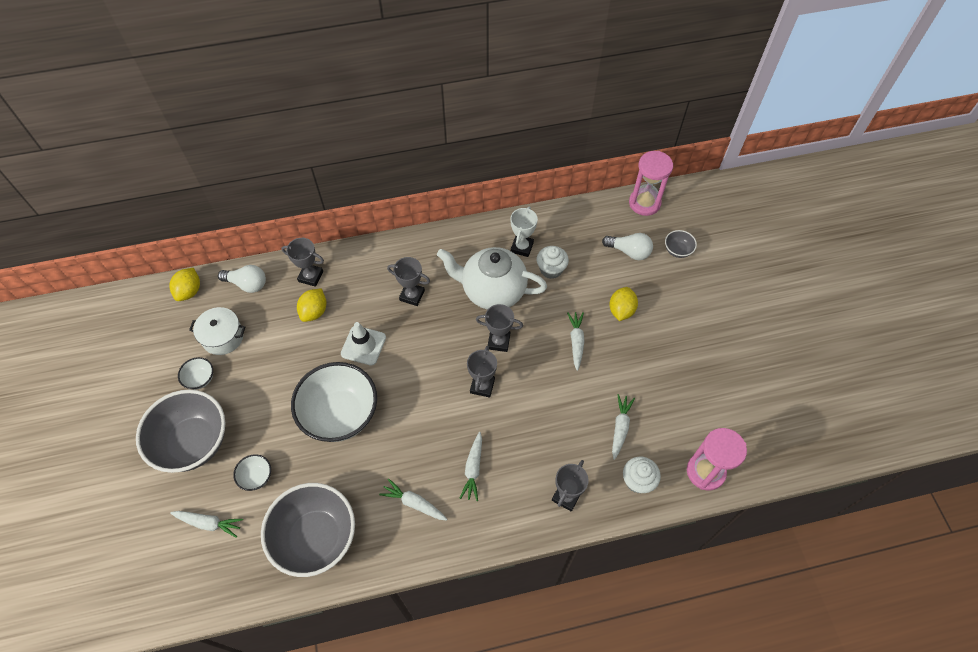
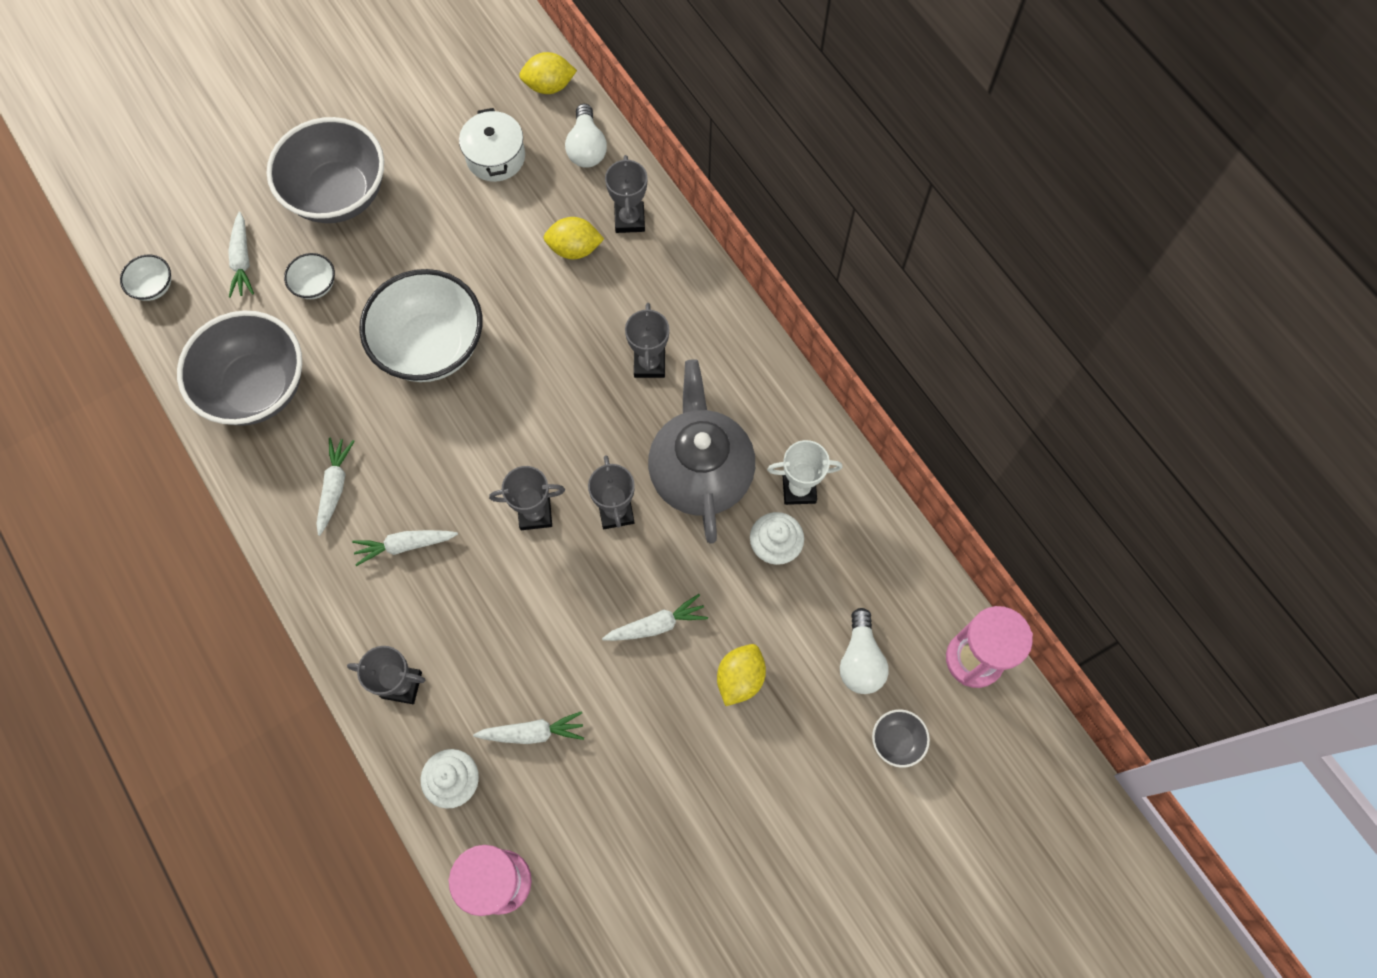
camera: 70 degrees right, 10 degrees up
white bowl [178,357,213,390] -> white bowl moved to [120,254,171,301]
white traffic cone [341,322,386,366] -> none
white teapot [437,247,547,310] -> grey teapot [648,359,755,544]
yellow lemon [609,287,638,321] -> yellow lemon turned 60 degrees counterclockwise [717,644,766,706]

